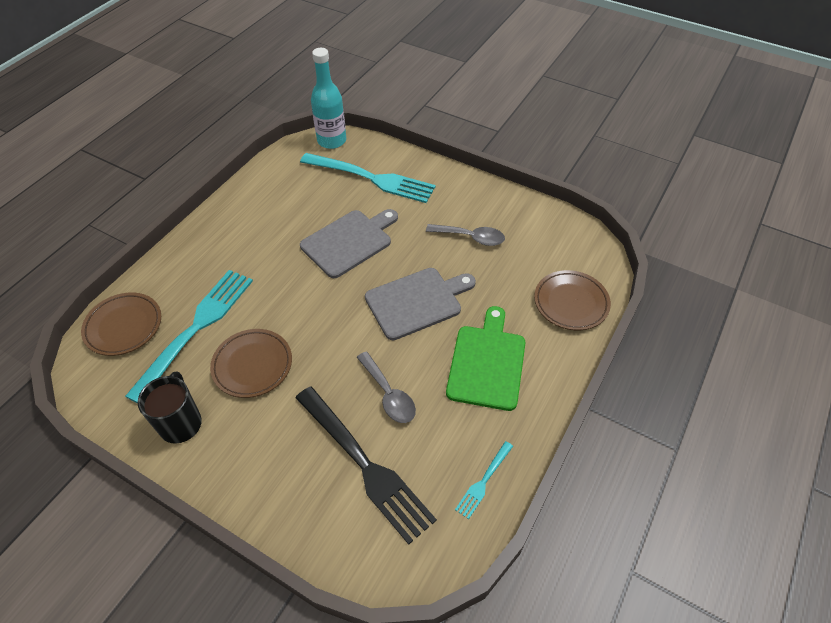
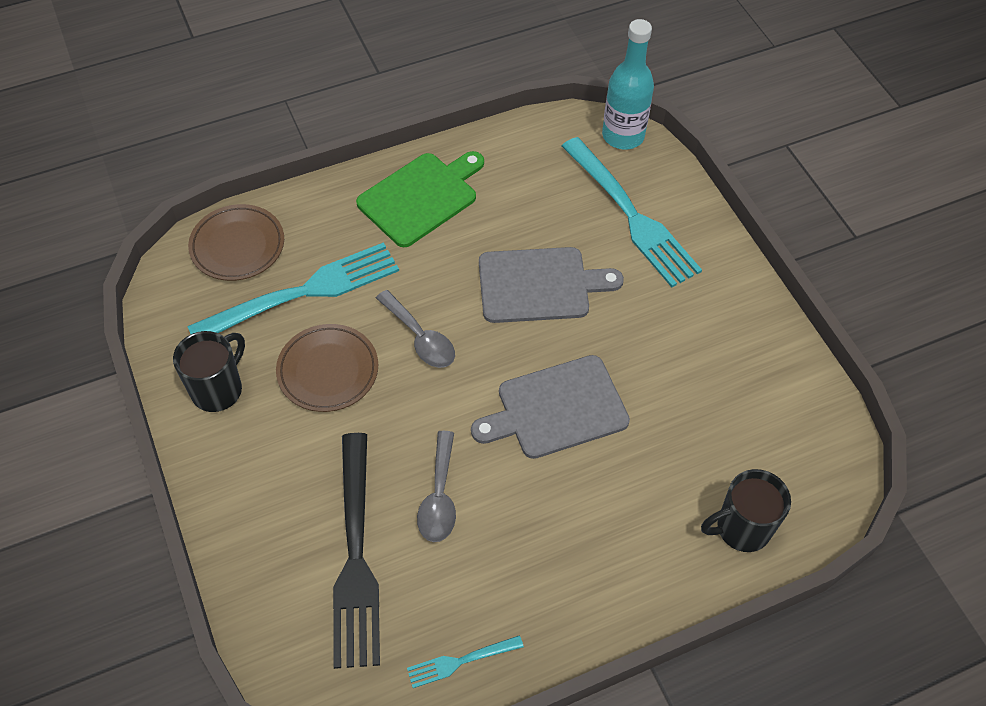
camera: 35 degrees right, 5 degrees up
grey cutting board [365,268,476,340] -> grey cutting board turned 150 degrees clockwise [471,355,630,459]
grey spoon [426,224,505,246] -> grey spoon moved to [376,290,455,368]
green cutting board [446,306,526,411] -> green cutting board moved to [356,151,484,248]
brown plate [534,270,611,330] -> black mug [701,469,791,552]

